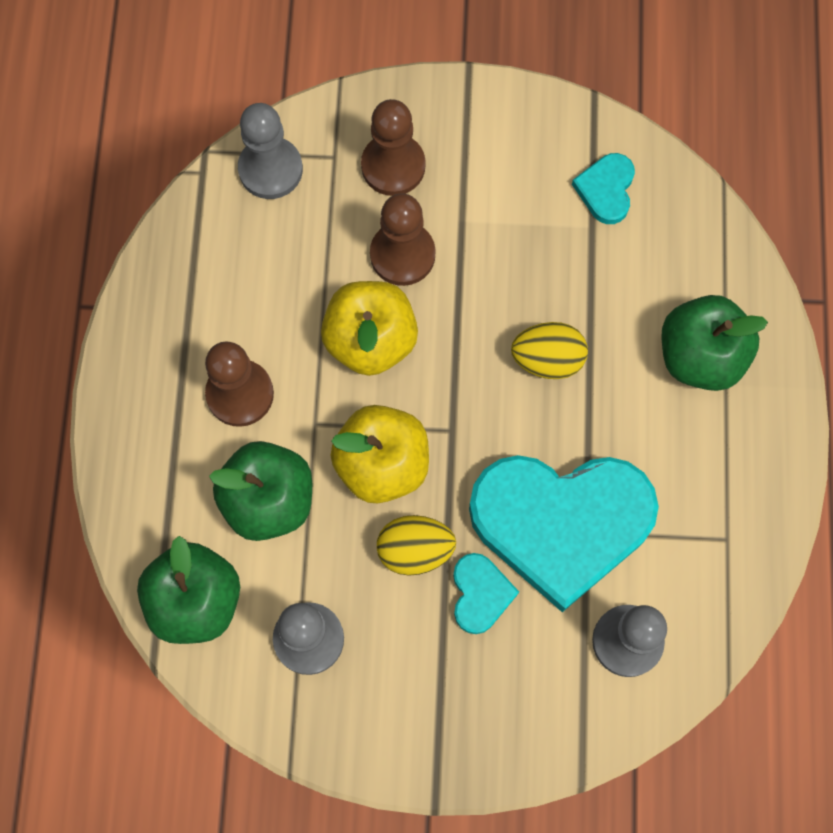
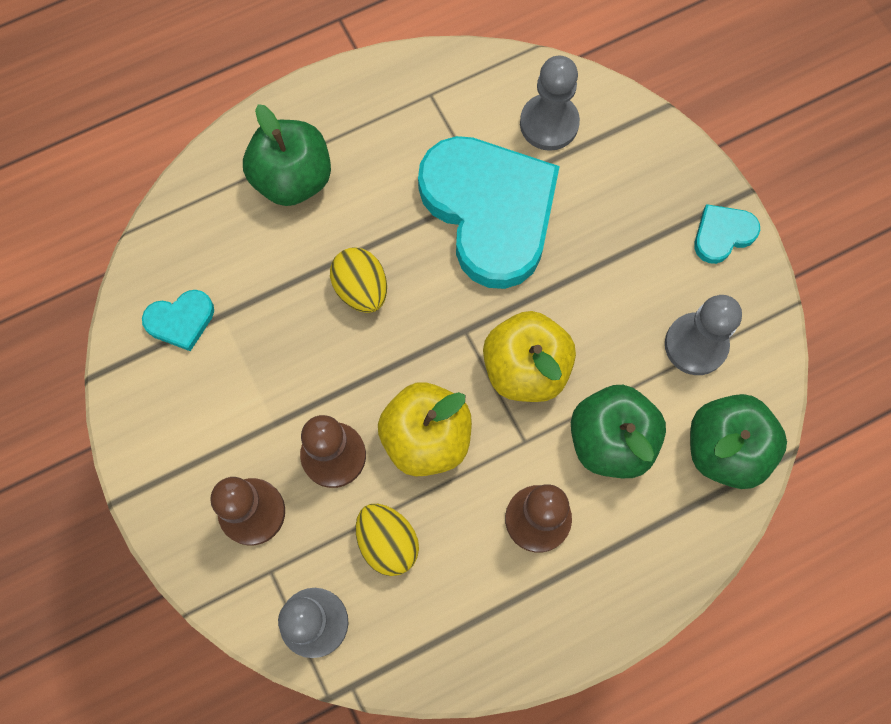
camera: 120 degrees left, 0 degrees up
yellow egg [377,515,456,576] -> yellow egg moved to [356,504,419,576]
turquoise heart [453,553,519,634] -> turquoise heart moved to [694,204,760,264]

